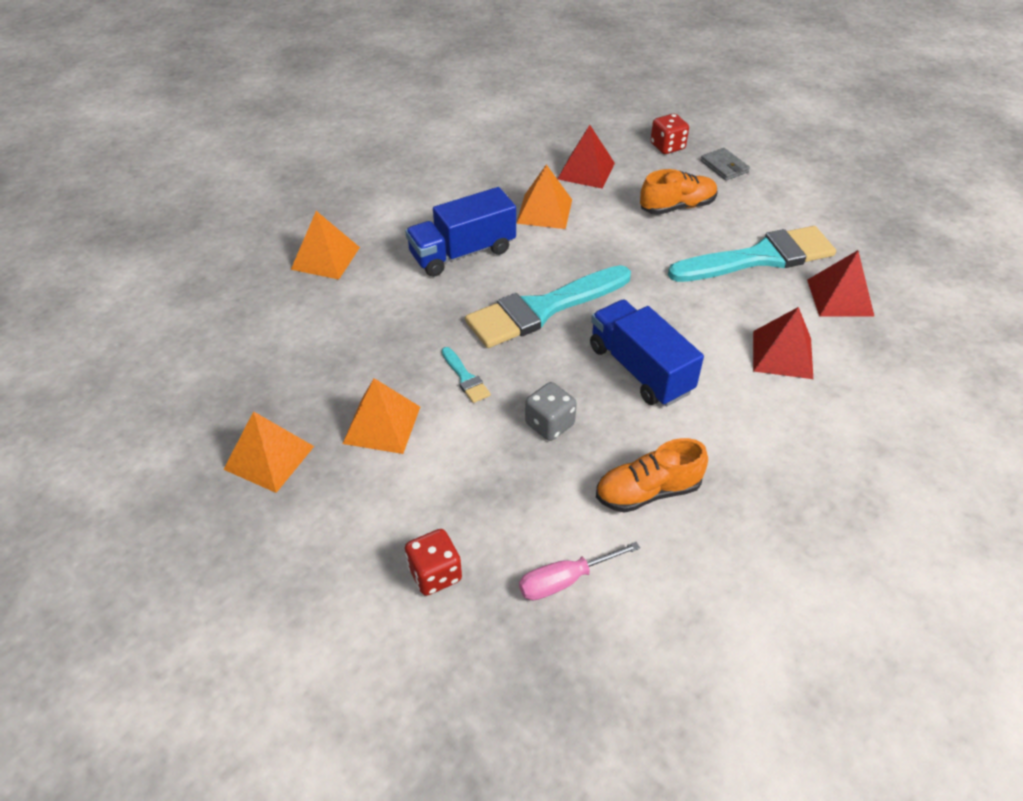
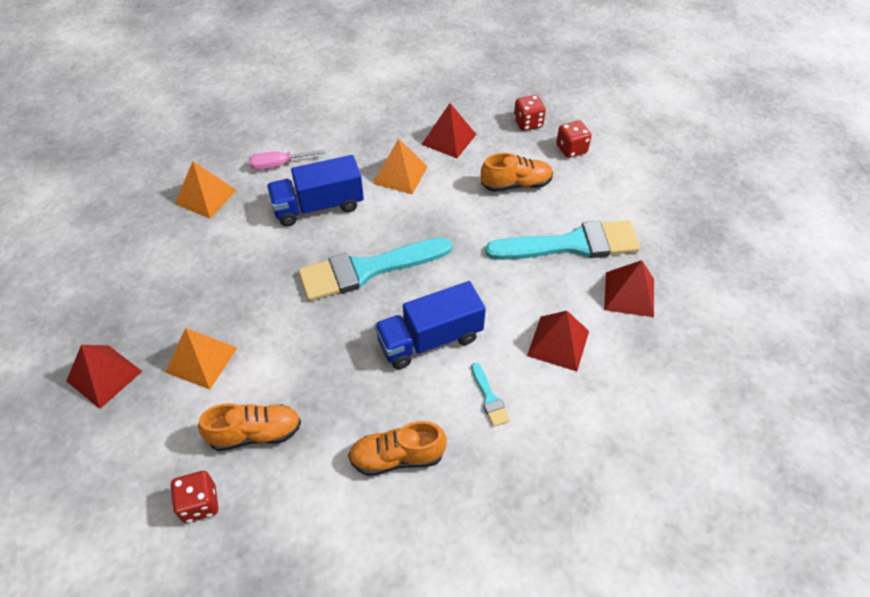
camera: 10 degrees right, 5 degrees up
orange pyramid [223,411,314,493] -> red pyramid [66,345,142,409]
turquoise brush [442,347,491,403] -> turquoise brush moved to [471,363,510,427]
pink screwdriver [519,542,640,601] -> pink screwdriver moved to [248,149,326,170]
grey dice [525,382,577,441] -> none
blue truck [590,299,704,406] -> blue truck turned 90 degrees counterclockwise [375,281,486,369]
grey wallet [701,148,750,181] -> red dice [556,120,592,158]
none -> orange shoe [198,403,301,451]

